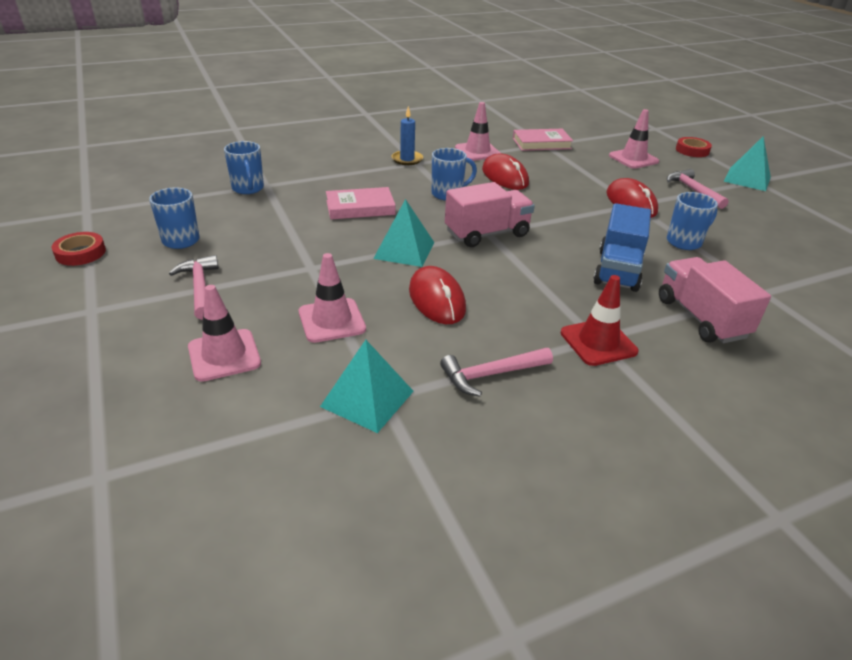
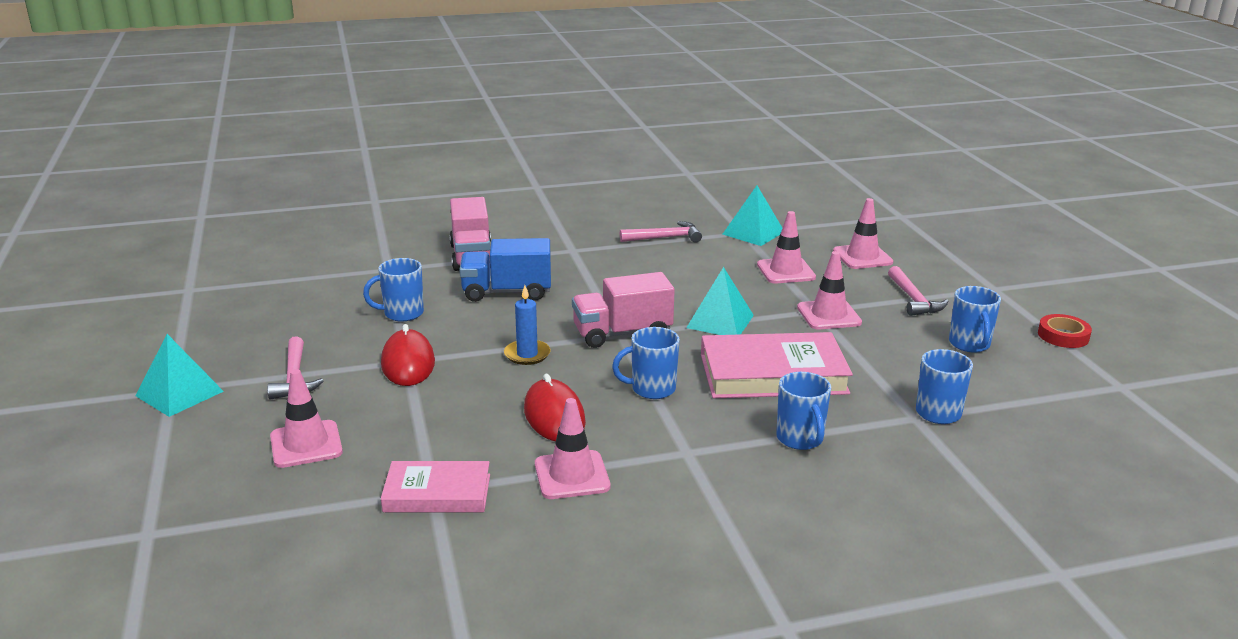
camera: 170 degrees left, 10 degrees down
pink book [326,187,396,219] -> pink book [701,332,853,398], size x1.62
blue candle [392,106,423,165] -> blue candle moved to [504,285,551,365]
red mouse [409,266,466,324] -> none
red traffic cone [561,275,639,366] -> none
blue truck [593,203,651,292] -> blue truck turned 120 degrees counterclockwise [460,238,551,302]
red tape [676,137,712,157] -> none
none -> blue mug [776,372,831,450]
none -> pink traffic cone [797,251,862,330]

